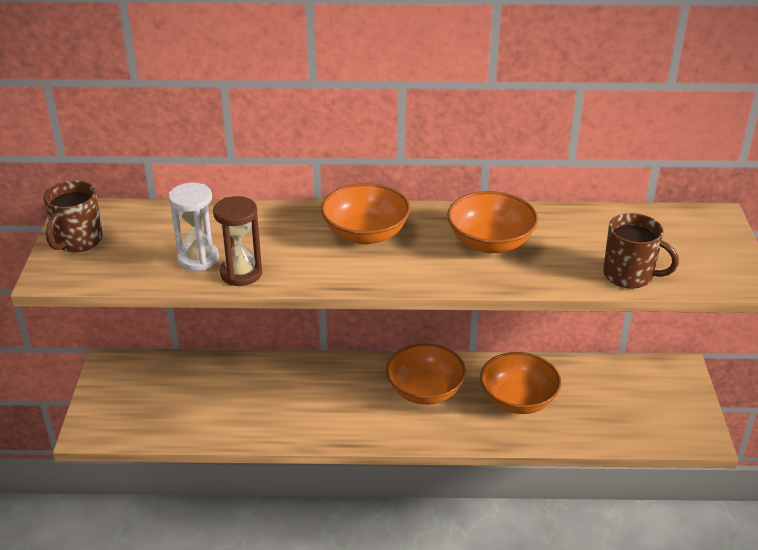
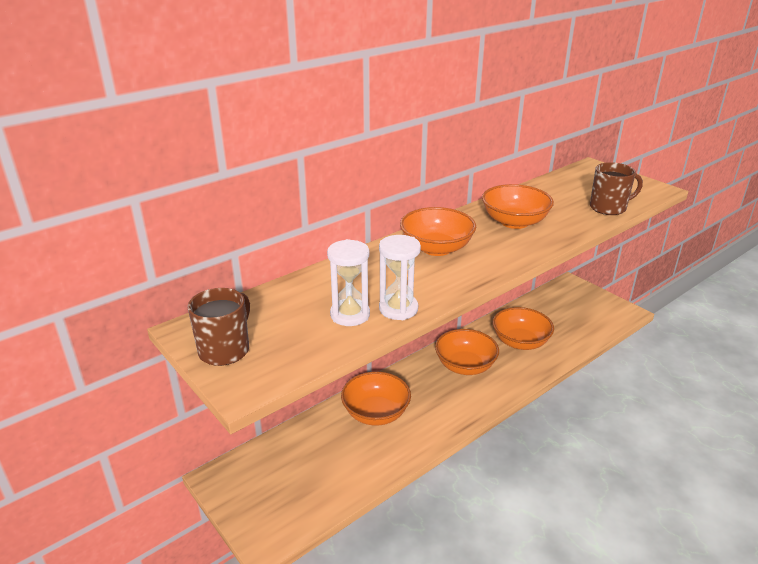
camera: 40 degrees left, 5 degrees down
brown mug [43,180,103,252] -> brown mug turned 135 degrees counterclockwise [187,288,250,366]
brown hourglass [213,196,262,286] -> white hourglass [379,235,421,320]
none -> orange bowl [341,372,411,426]

